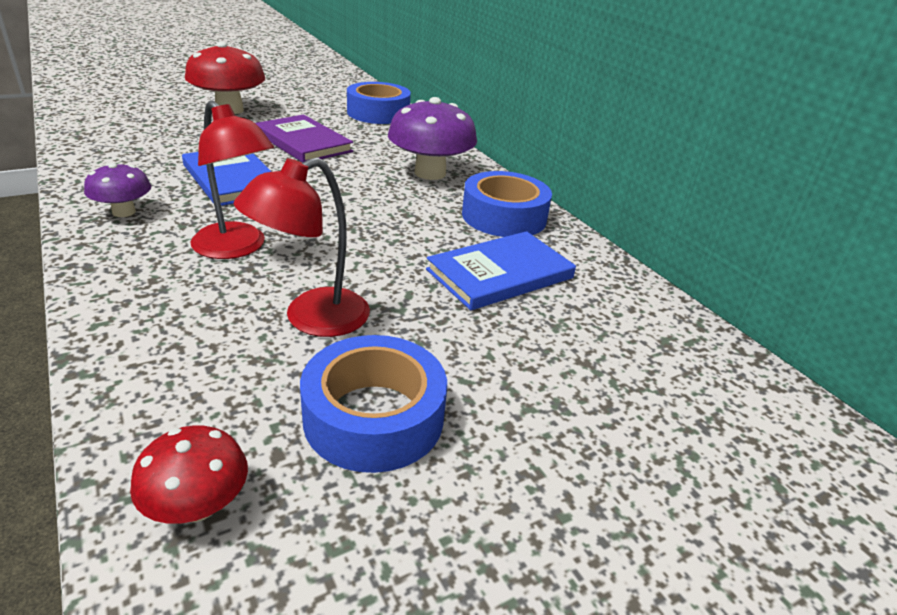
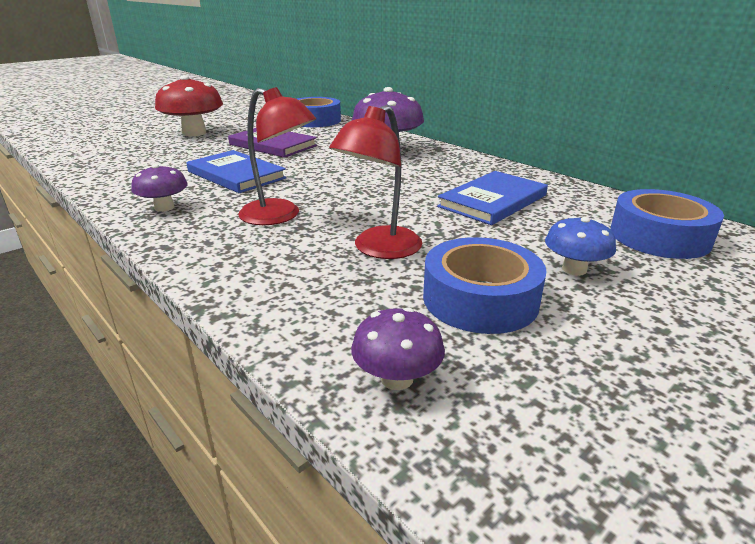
camera: 10 degrees left, 5 degrees down
red mushroom [130,425,248,524] -> purple mushroom [351,307,445,390]
blue tape [462,171,552,237] -> blue tape moved to [610,189,724,259]
none -> blue mushroom [545,216,616,276]

